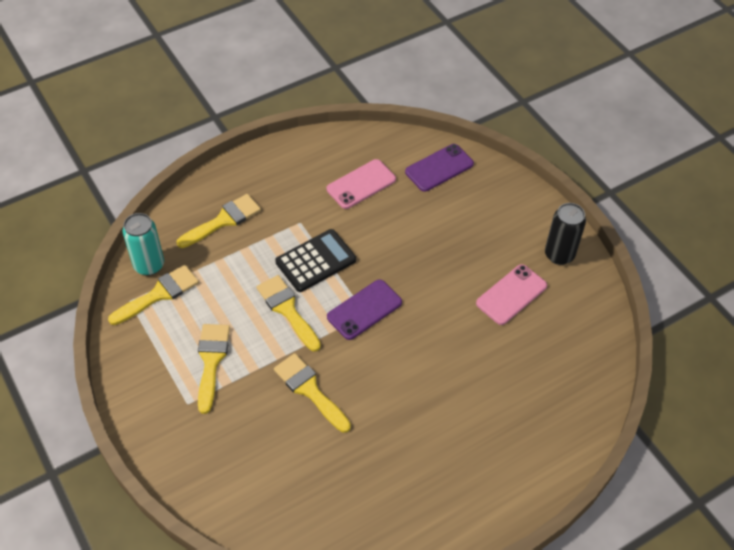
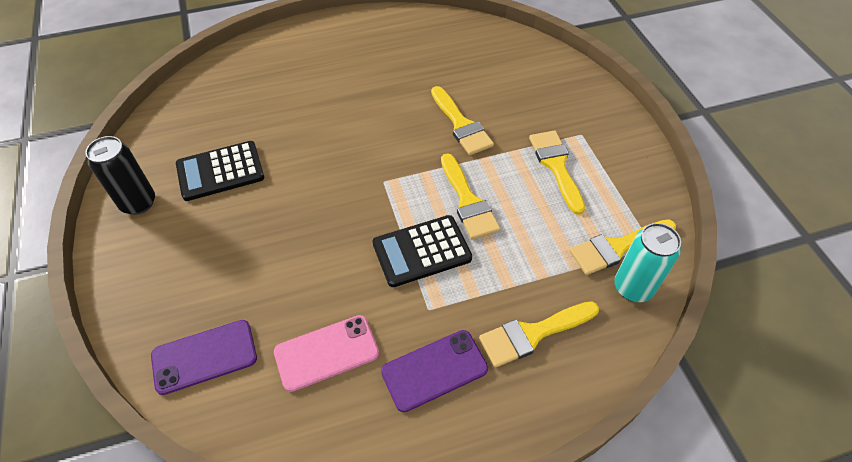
camera: 165 degrees left, 0 degrees up
yellow brush [198,324,230,414] -> yellow brush turned 150 degrees clockwise [529,131,585,215]
purple phone [327,280,402,340] -> purple phone moved to [381,330,488,412]
pink phone [476,264,547,325] -> black calculator [176,141,264,201]

